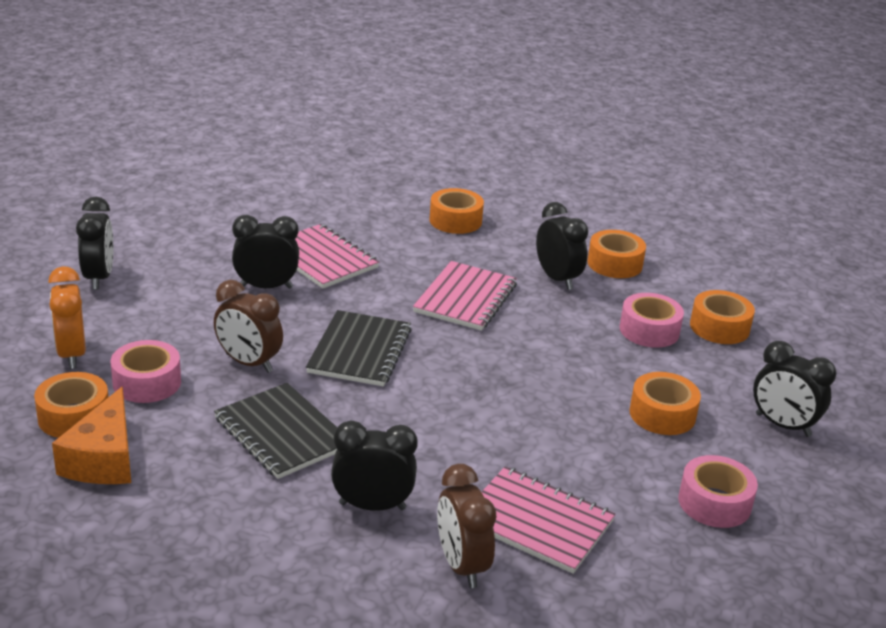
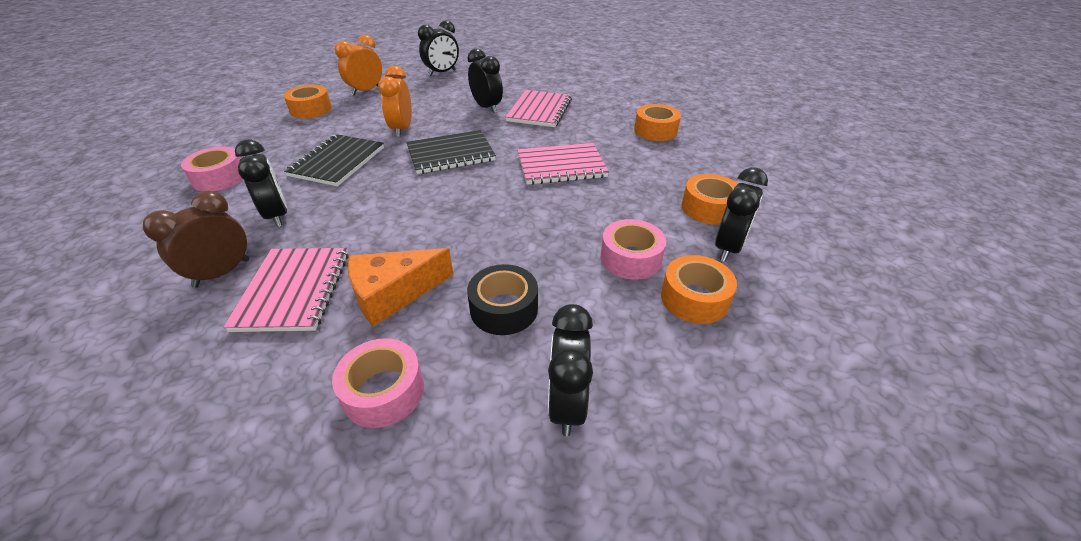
camera: 60 degrees right, 10 degrees up
orange cheese [52,387,131,484] -> orange cheese moved to [348,248,454,327]
pink tape [111,340,181,403] -> pink tape moved to [181,147,243,191]
brown clock [214,280,283,373] -> orange clock [378,66,412,137]
black clock [536,202,588,290] -> black clock moved to [715,167,768,262]
orange tape [629,372,701,435] -> black tape [467,264,538,335]

